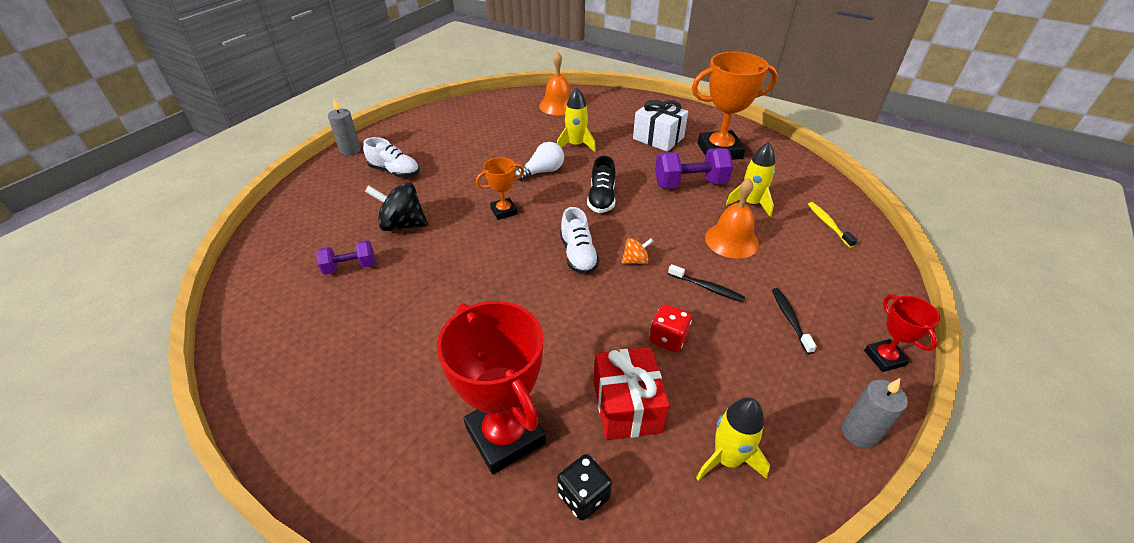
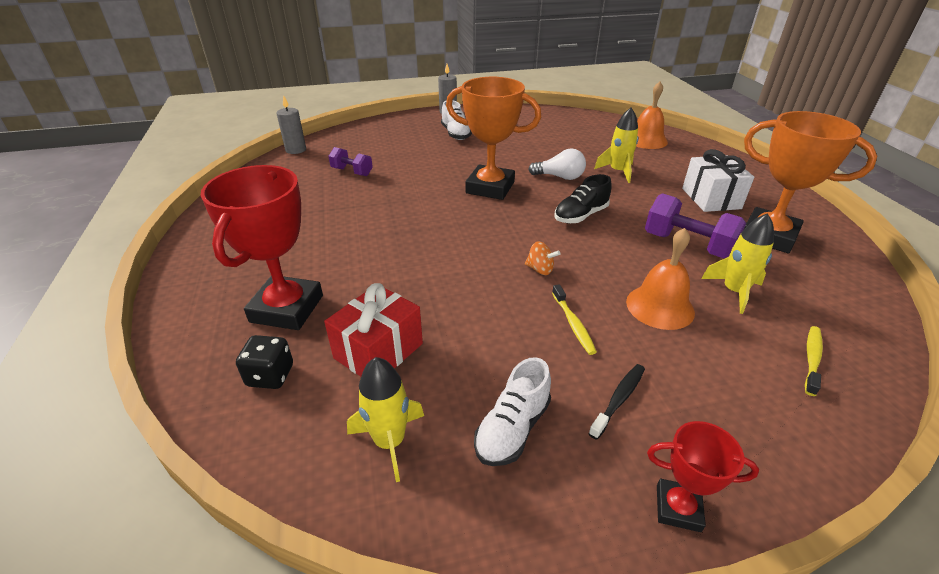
camera: 45 degrees right, 5 degrees down
black spinning top [365,182,428,231] -> none
orange trophy [476,157,524,220] -> orange trophy [446,77,541,200], size x1.92
white shoe [560,207,600,274] -> white shoe moved to [474,357,551,466]
red dice [649,304,692,352] -> none
black toothbrush [668,264,745,302] -> yellow toothbrush [552,284,597,355]
grey candle [842,378,908,449] -> grey candle moved to [276,95,306,154]
red trophy [864,294,940,372] -> red trophy turned 75 degrees clockwise [647,421,759,532]

